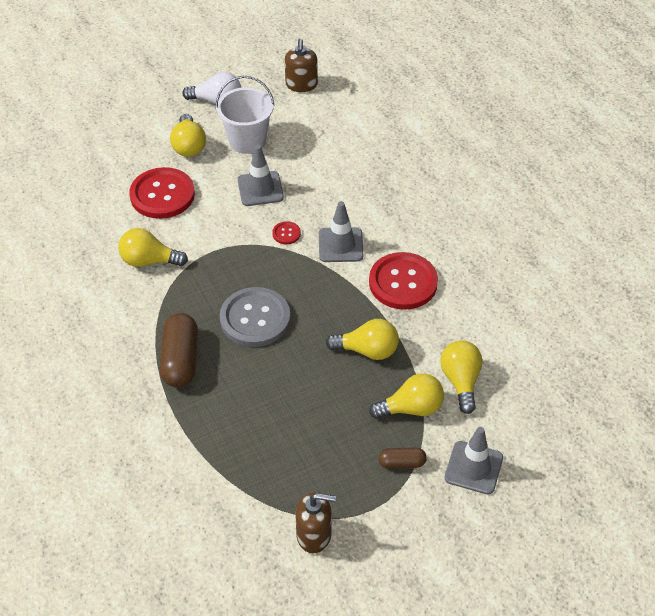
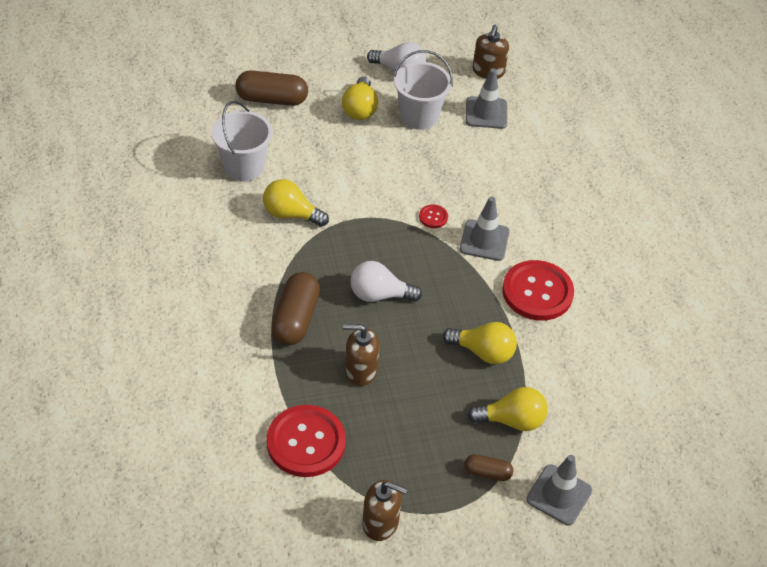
camera: 10 degrees right, 0 degrees up
red button [129,167,195,219] -> red button moved to [267,405,346,477]
grey button [220,287,290,347] -> white light bulb [350,261,422,302]
grey traffic cone [238,145,284,206] -> grey traffic cone moved to [466,68,507,129]
yellow light bulb [440,340,483,414] -> none
none -> white bucket [211,101,273,182]
none -> brown capsule [235,70,308,106]
none -> brown soap dispenser [343,324,380,386]

